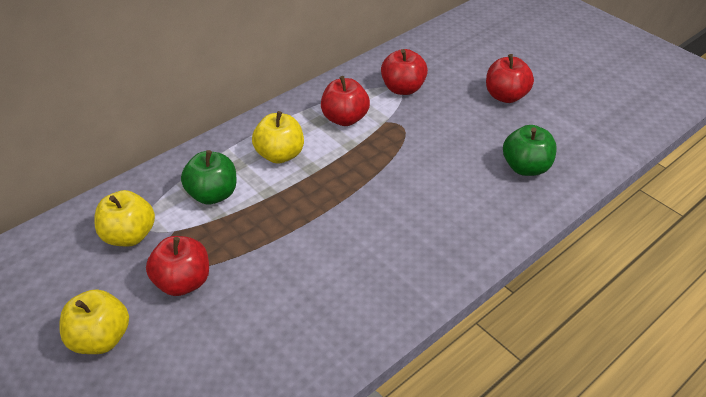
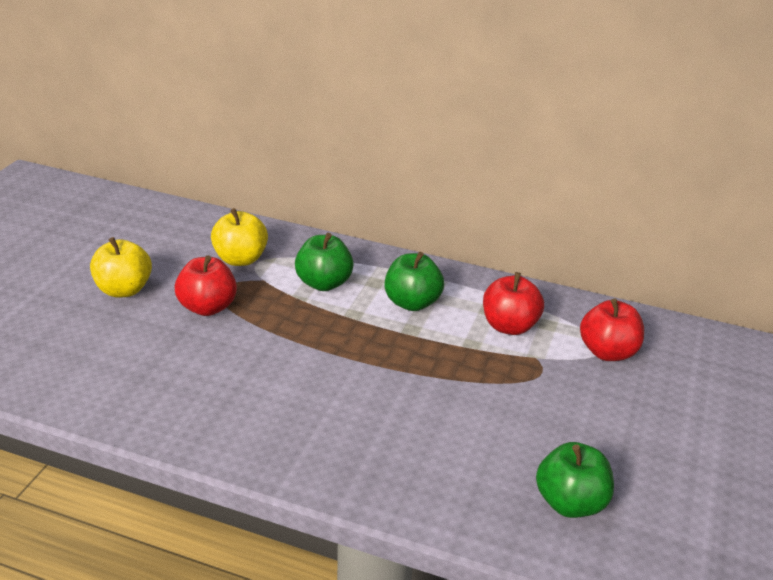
camera: 60 degrees right, 10 degrees down
yellow apple [252,111,304,164] -> green apple [384,252,444,311]
red apple [486,54,534,103] -> none

